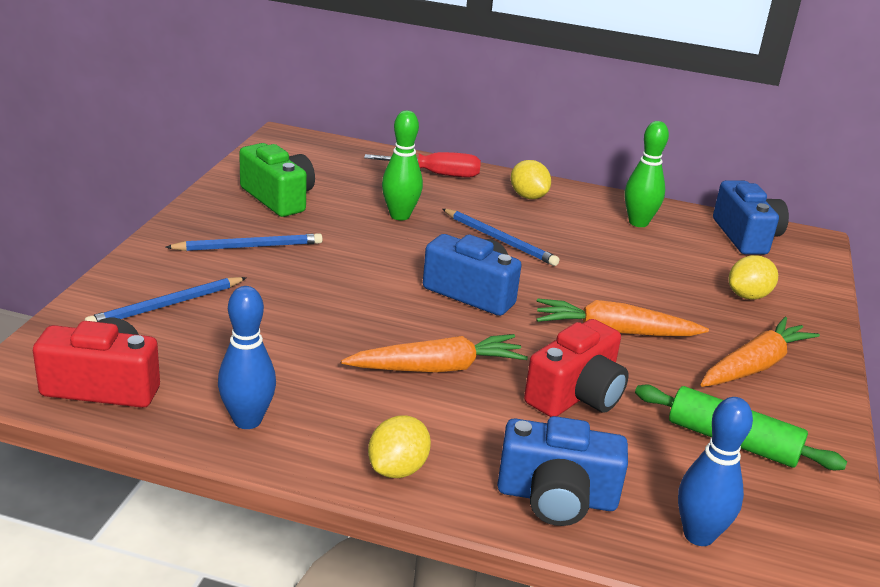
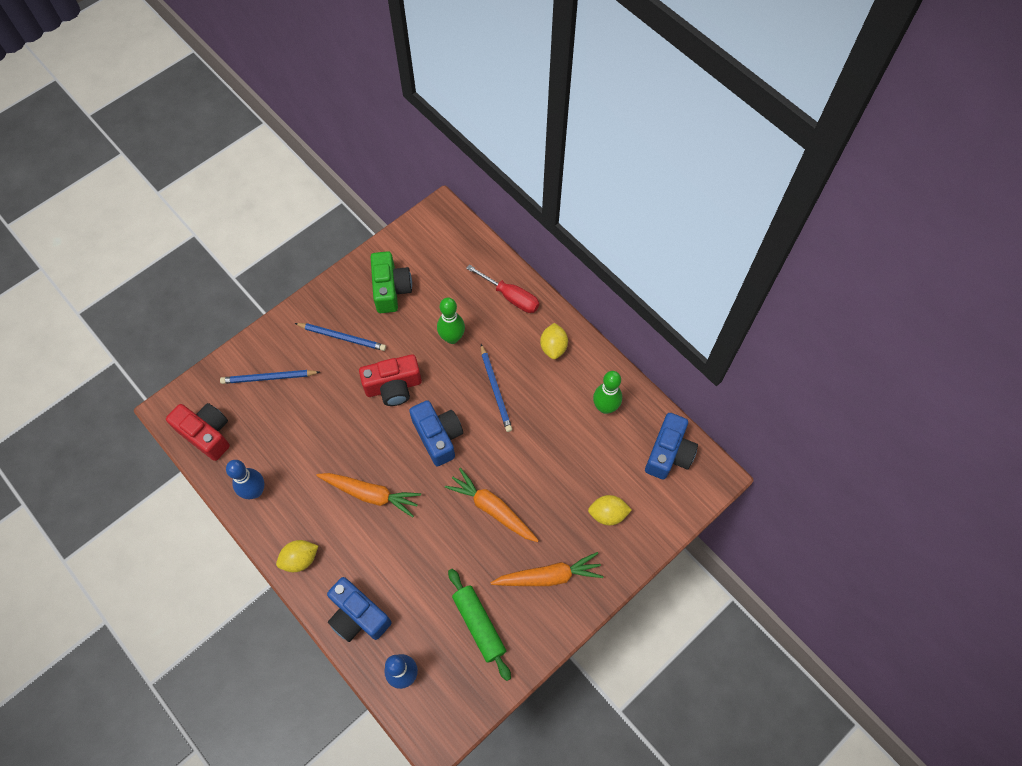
camera: 35 degrees right, 35 degrees up
red camera [524,319,629,417] -> red camera moved to [359,354,422,406]

